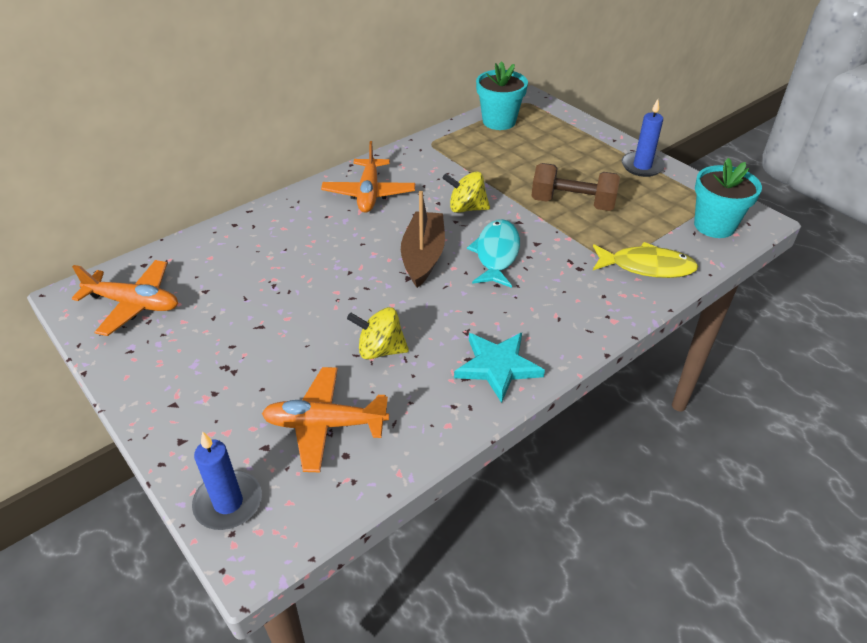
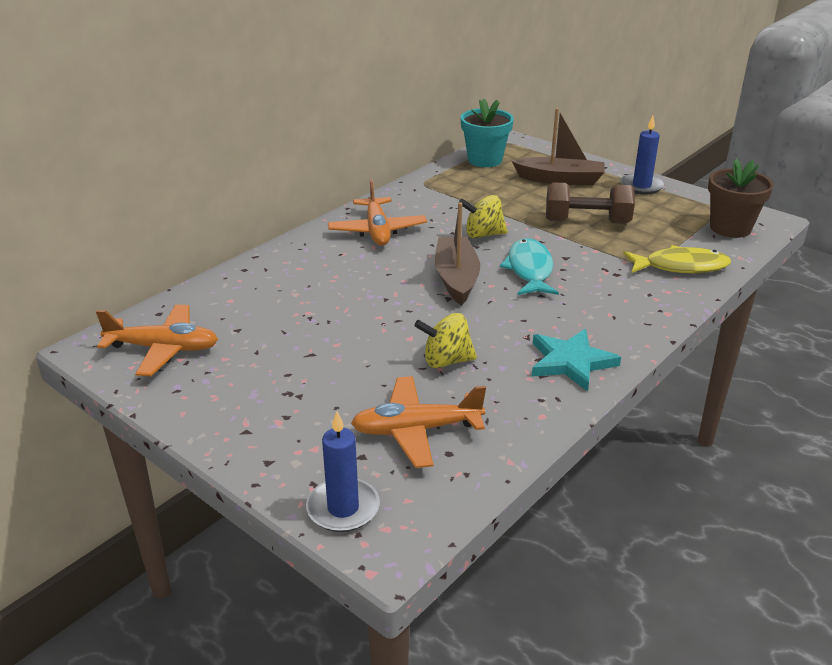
camera: 10 degrees left, 10 degrees down
turquoise flower pot [694,158,762,238] -> brown flower pot [708,159,774,238]
none -> brown boat [512,108,605,185]

